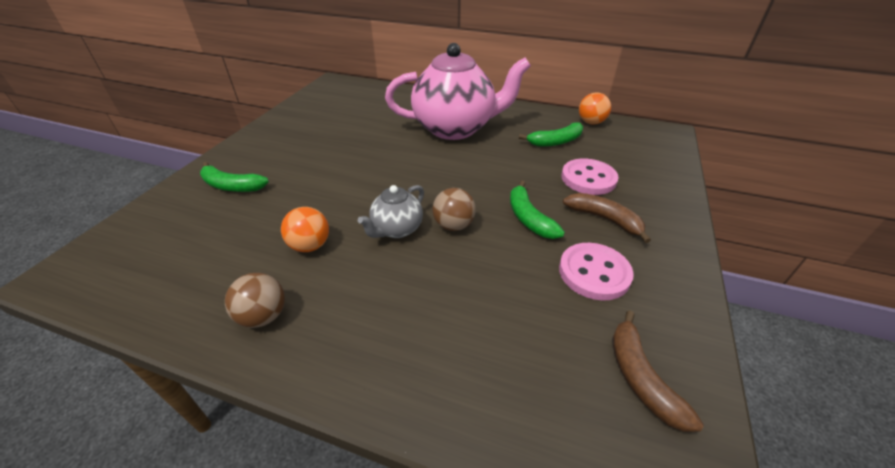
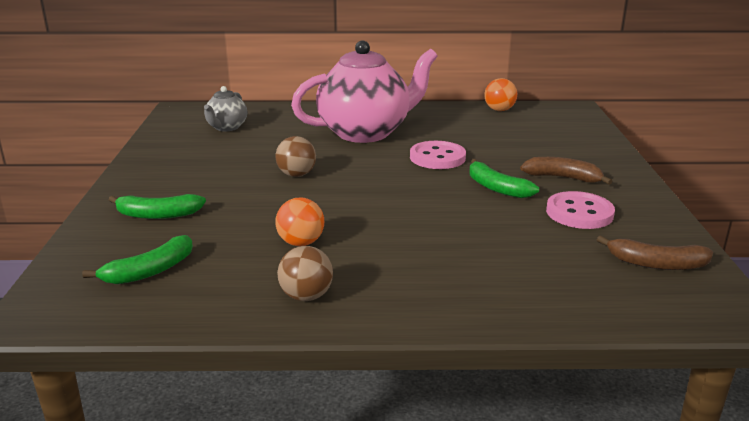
camera: 20 degrees left, 15 degrees down
grey teapot [358,185,424,238] -> grey teapot moved to [204,86,247,132]
brown ball [432,188,476,231] -> brown ball moved to [276,136,316,177]
green banana [519,123,583,147] -> green banana moved to [82,235,193,284]
pink button [562,159,619,195] -> pink button moved to [410,141,466,169]
brown banana [612,310,704,432] -> brown banana turned 45 degrees counterclockwise [597,235,713,270]

